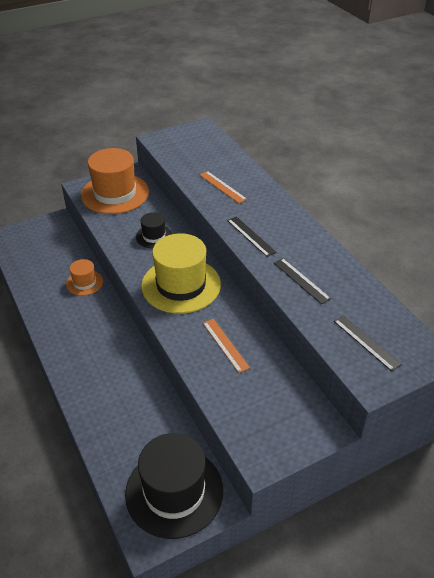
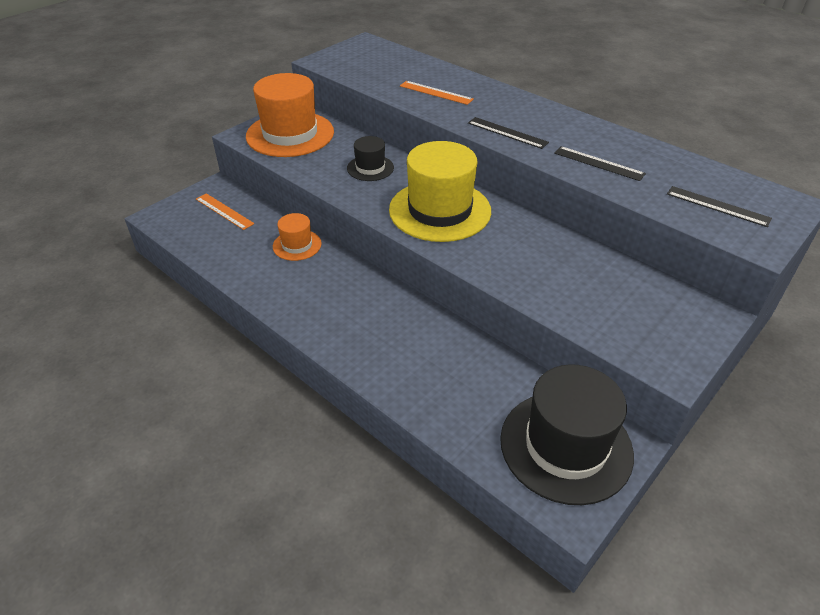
camera: 20 degrees left, 0 degrees up
orange ruler [203,319,250,373] -> orange ruler moved to [196,193,254,230]

